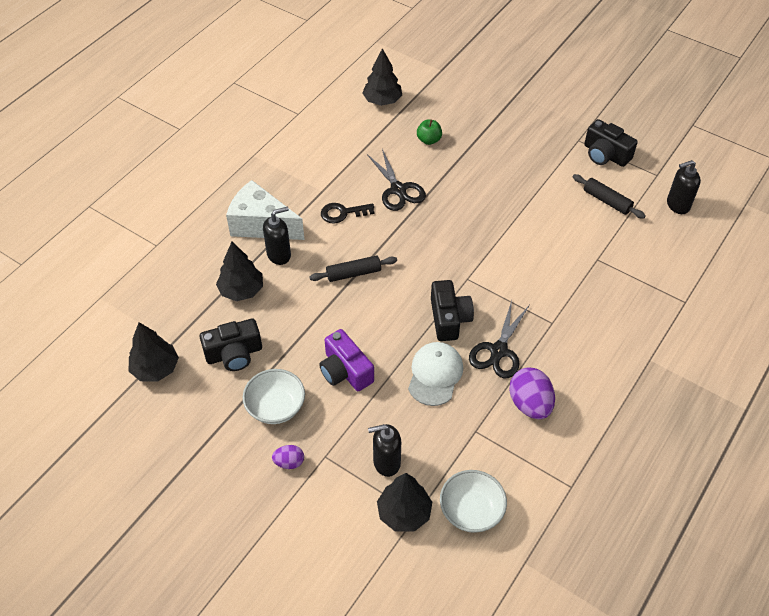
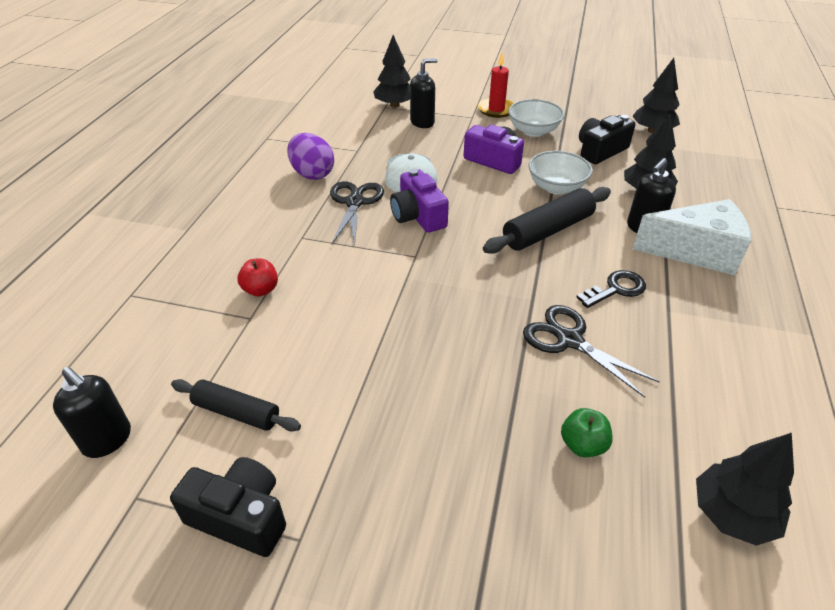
camera: 160 degrees right, 10 degrees down
purple egg [272,445,304,469] -> red candle [478,53,514,118]
black rolling pin [309,255,397,282] -> black rolling pin [483,187,611,254], size x1.54
black camera [431,280,474,341] -> purple camera [390,169,449,233]
white bowl [440,470,507,533] -> white bowl moved to [529,151,593,195]
black soap dispenser [667,160,701,214] -> black soap dispenser turned 75 degrees clockwise [53,367,131,458]
none -> red apple [237,258,278,297]

